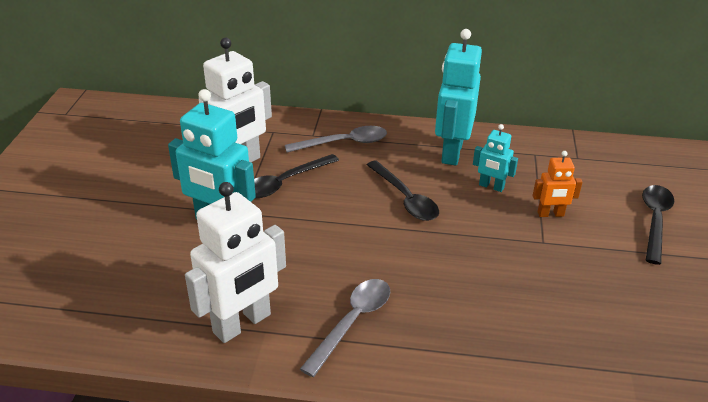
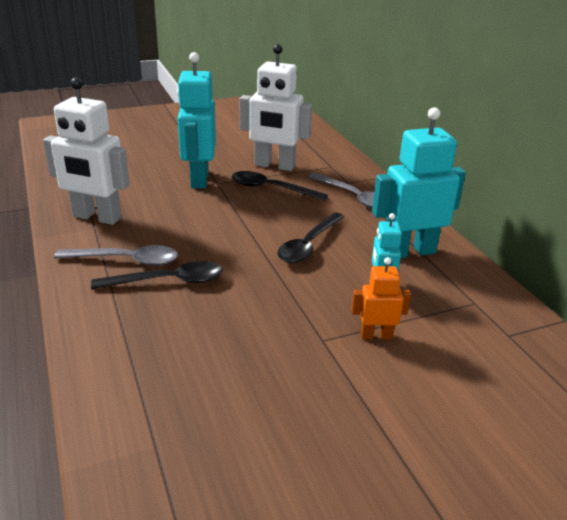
camera: 60 degrees right, 5 degrees down
orange robot [533,151,582,217] -> orange robot turned 120 degrees clockwise [351,257,411,340]
black spoon [642,185,674,265] -> black spoon moved to [91,261,223,289]

